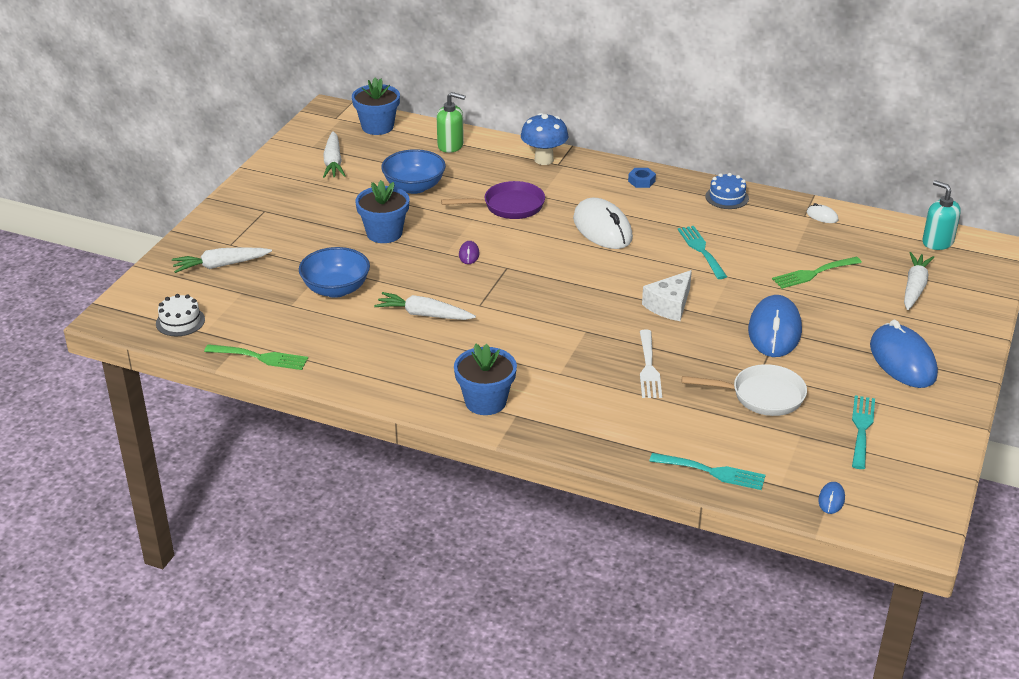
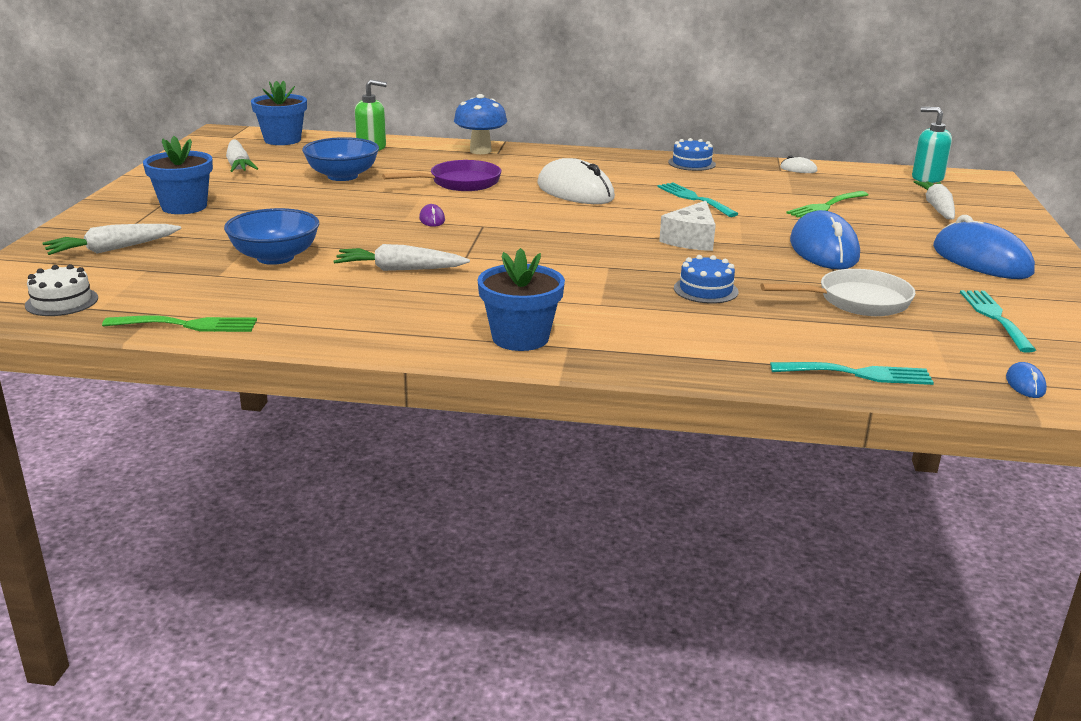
camera: 15 degrees left, 10 degrees down
blue flower pot [355,180,409,243] -> blue flower pot moved to [143,136,213,214]
blue nut [628,168,656,188] -> none
white fork [640,330,662,398] -> blue cake [674,255,739,304]

